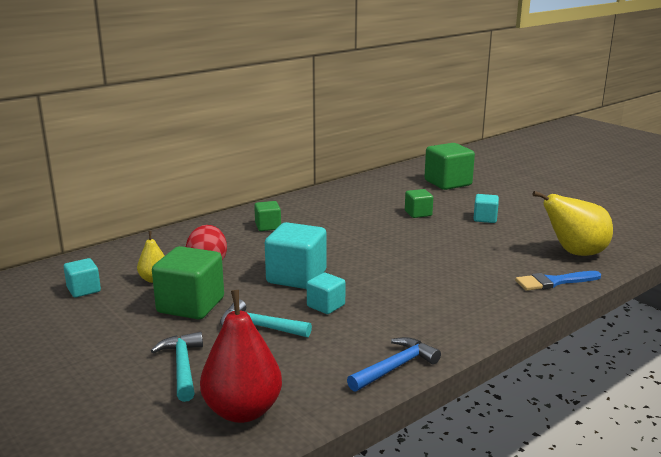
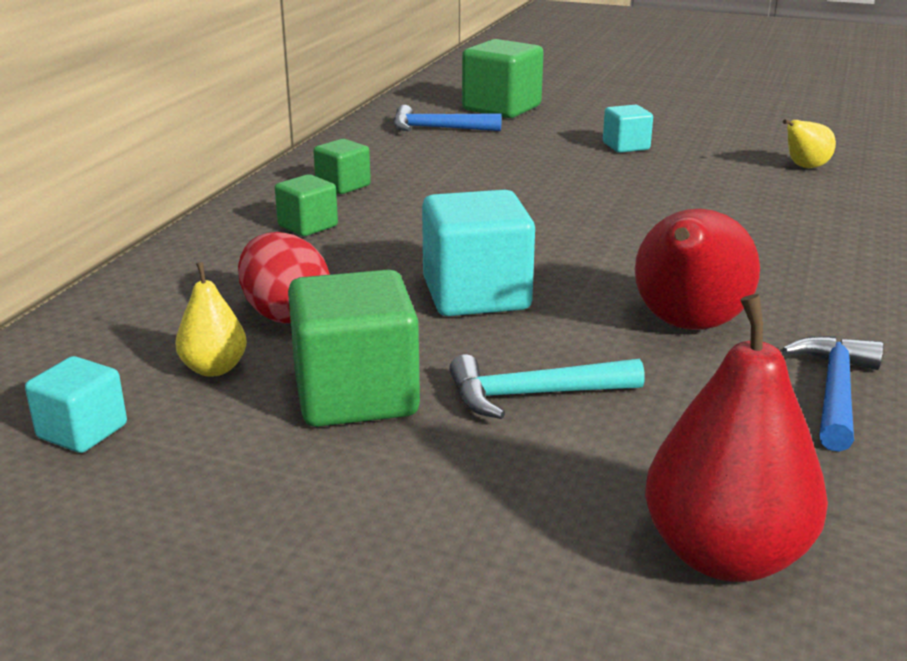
camera: 30 degrees left, 5 degrees up
turquoise hammer [151,332,203,402] -> none
turquoise cube [307,273,345,314] -> none
green cube [405,189,433,218] -> green cube moved to [313,139,371,194]
blue brush [515,271,601,291] -> none
yellow pear [533,191,613,256] -> yellow pear [783,119,836,168], size x0.53
none -> blue hammer [393,105,502,131]
none -> red pear [635,209,760,330]

